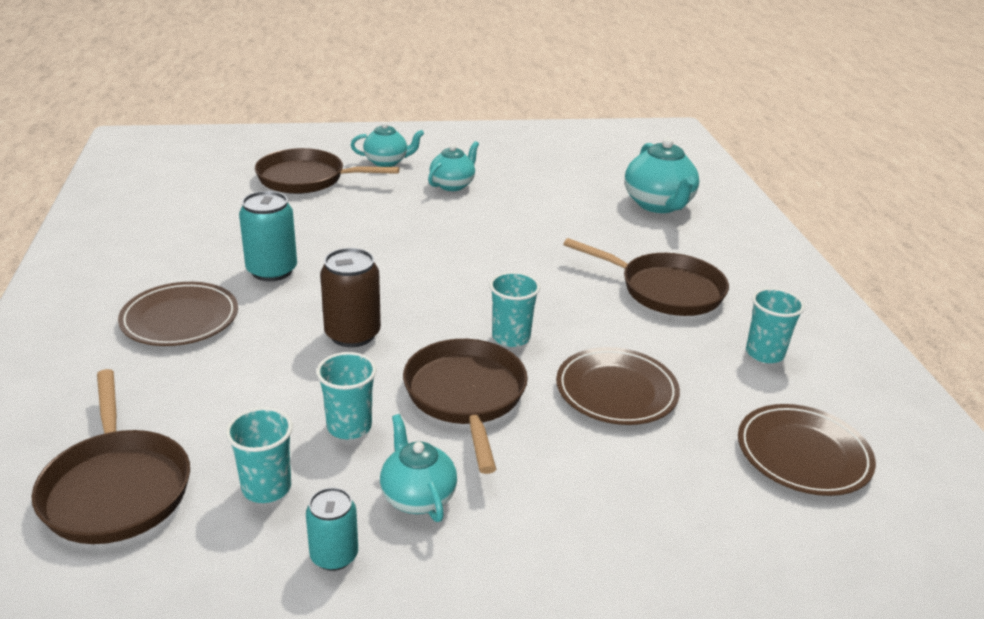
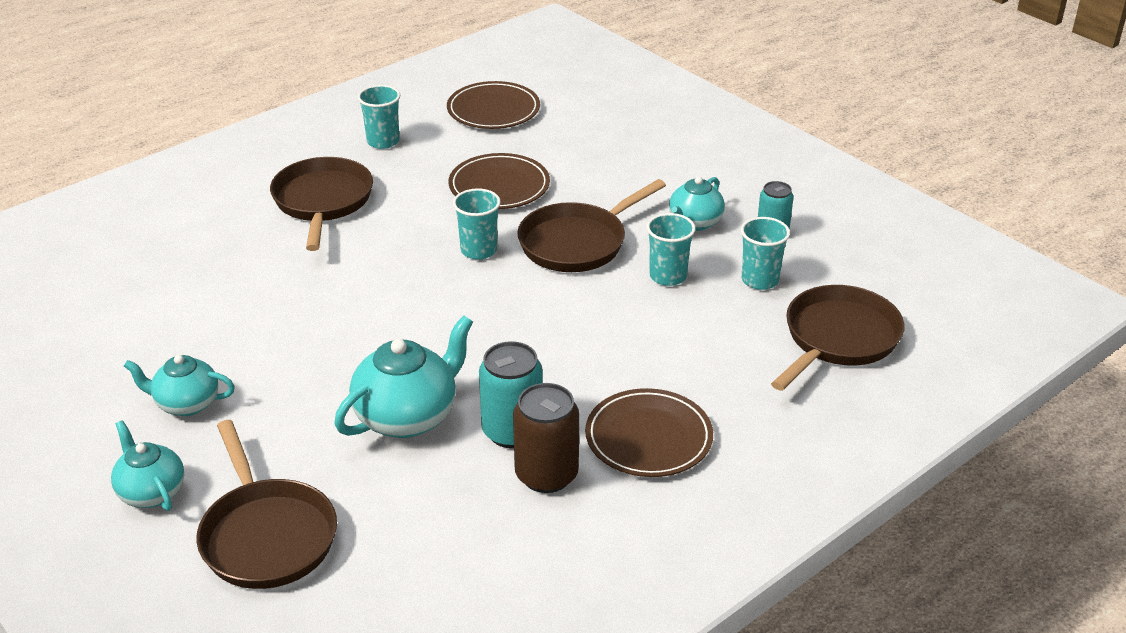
camera: 120 degrees left, 5 degrees up
brown can [320,248,381,347] -> brown can moved to [513,383,579,493]
turquoise teapot [625,138,699,213] -> turquoise teapot moved to [334,315,473,438]

